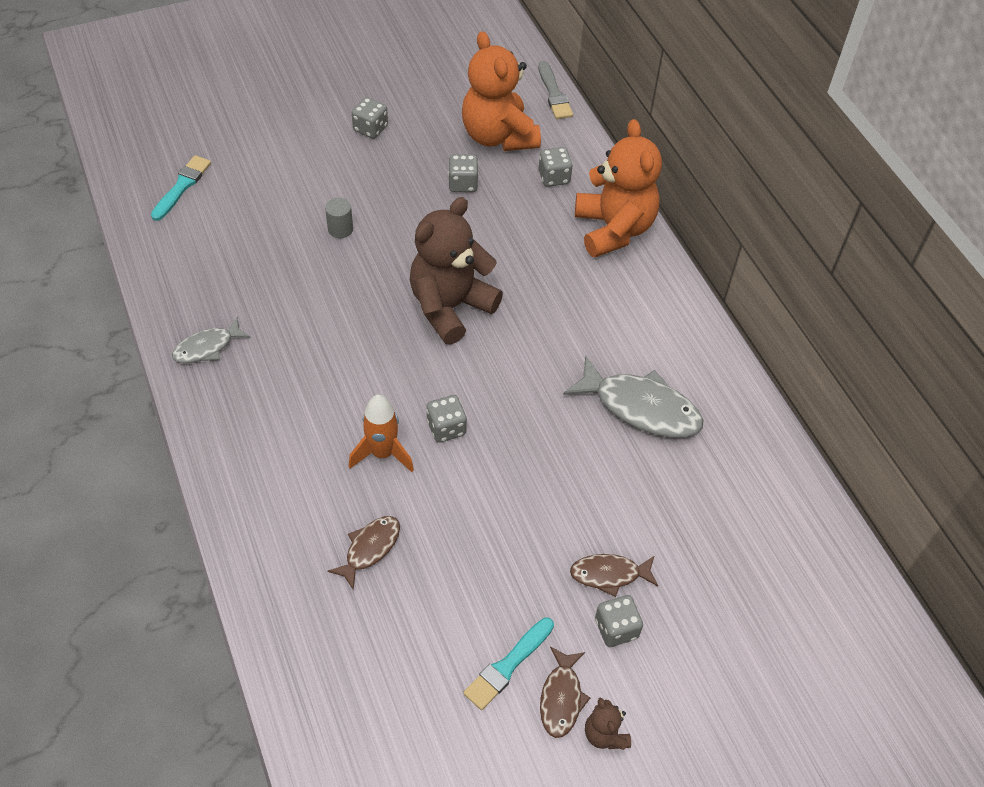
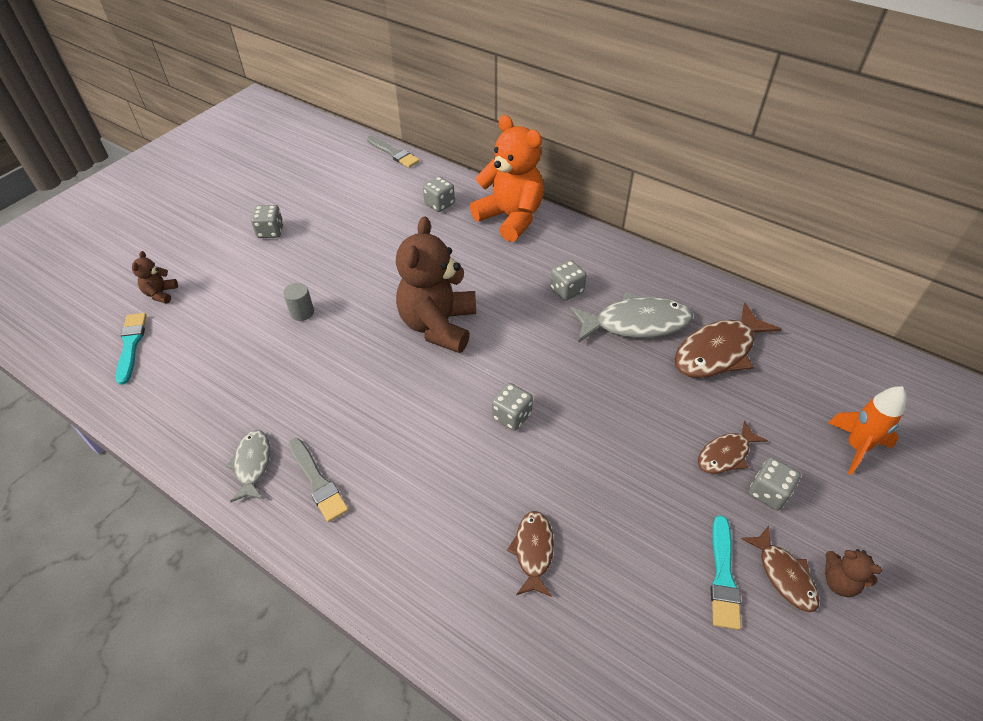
camera: 30 degrees left, 5 degrees down
grey fish [172,317,251,363] -> grey fish turned 150 degrees clockwise [226,430,270,502]
orange rocket [349,394,414,472] -> orange rocket moved to [828,386,906,475]
grey dice [448,154,479,192] -> grey dice moved to [550,260,587,301]
orange teddy bear [462,31,541,151] -> none
none -> brown teddy bear [132,251,178,304]
none -> grey brush [289,438,349,522]
none -> brown fish [675,303,782,378]

